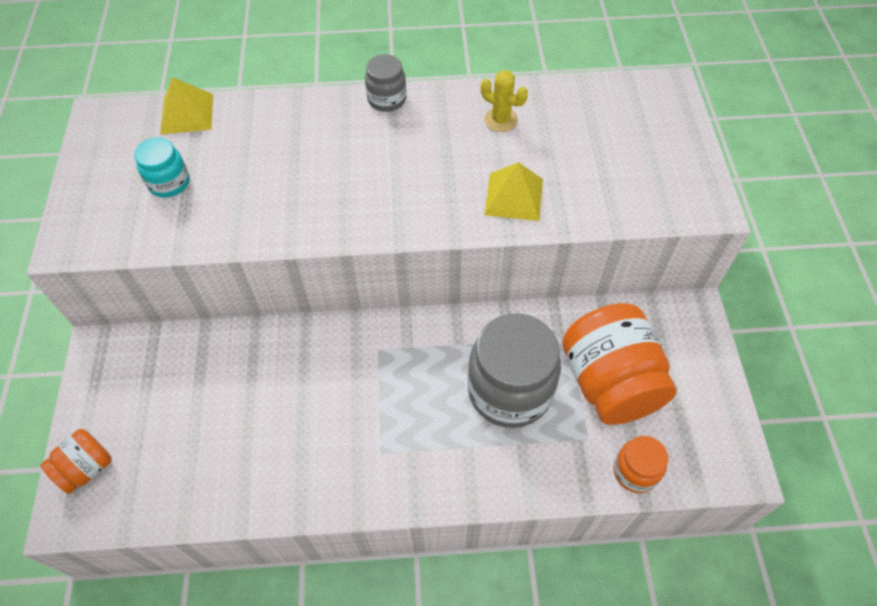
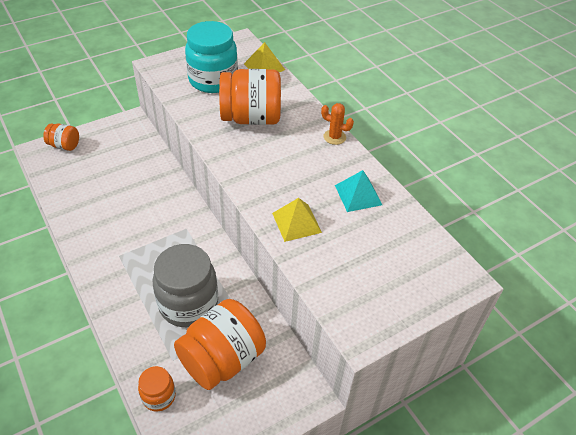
camera: 60 degrees right, 10 degrees down
turquoise jar [134,138,189,198] -> turquoise jar [185,21,238,93], size x1.98
grey jar [365,54,406,112] -> orange cactus [321,103,354,145]
yellow cactus [481,70,528,132] -> turquoise pyramid [335,170,382,212]
none -> orange jar [219,69,281,125]

